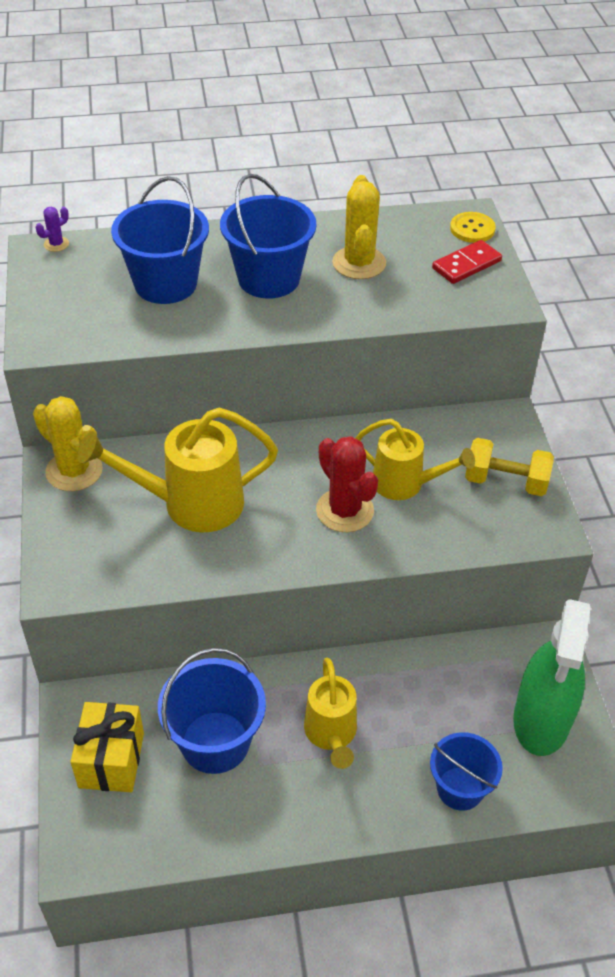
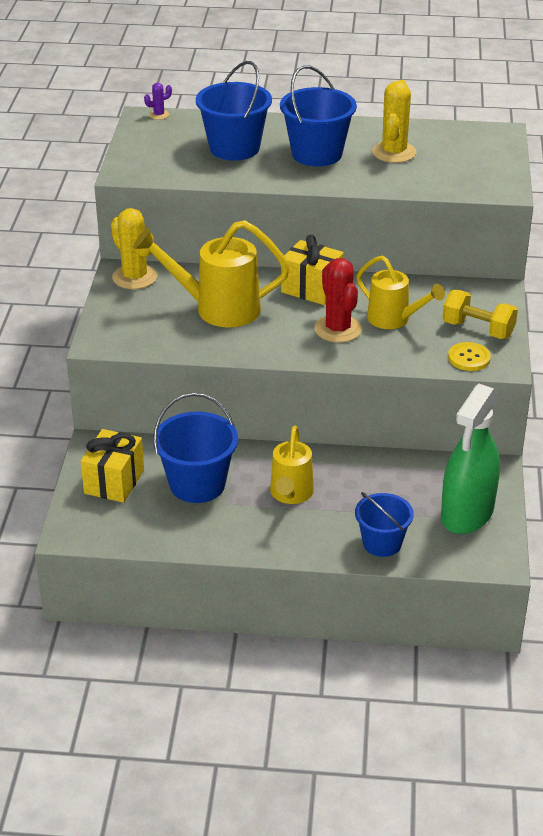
camera: 15 degrees right, 10 degrees down
red domino [432,240,502,284] -> none
yellow button [450,212,496,243] -> yellow button moved to [448,342,491,371]
none -> yellow gift [281,235,344,305]

